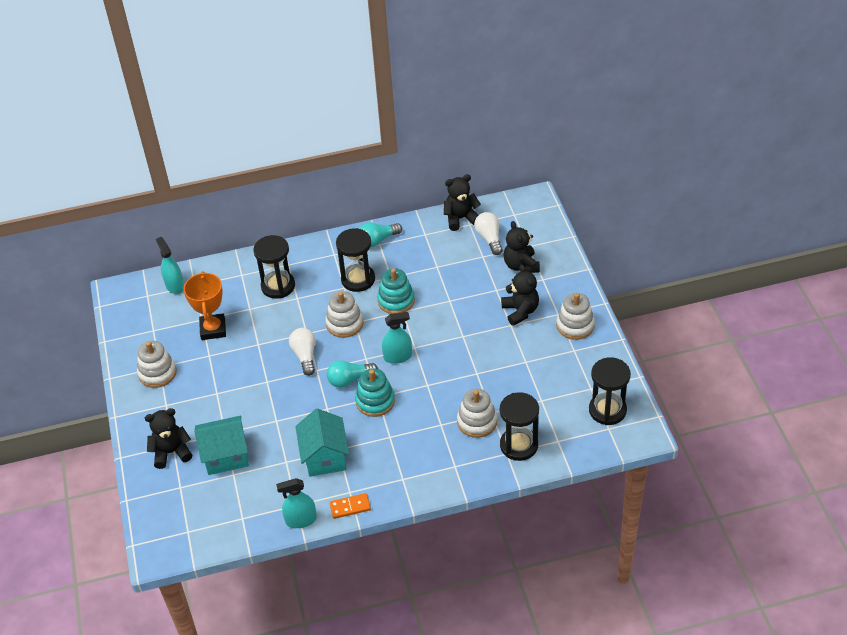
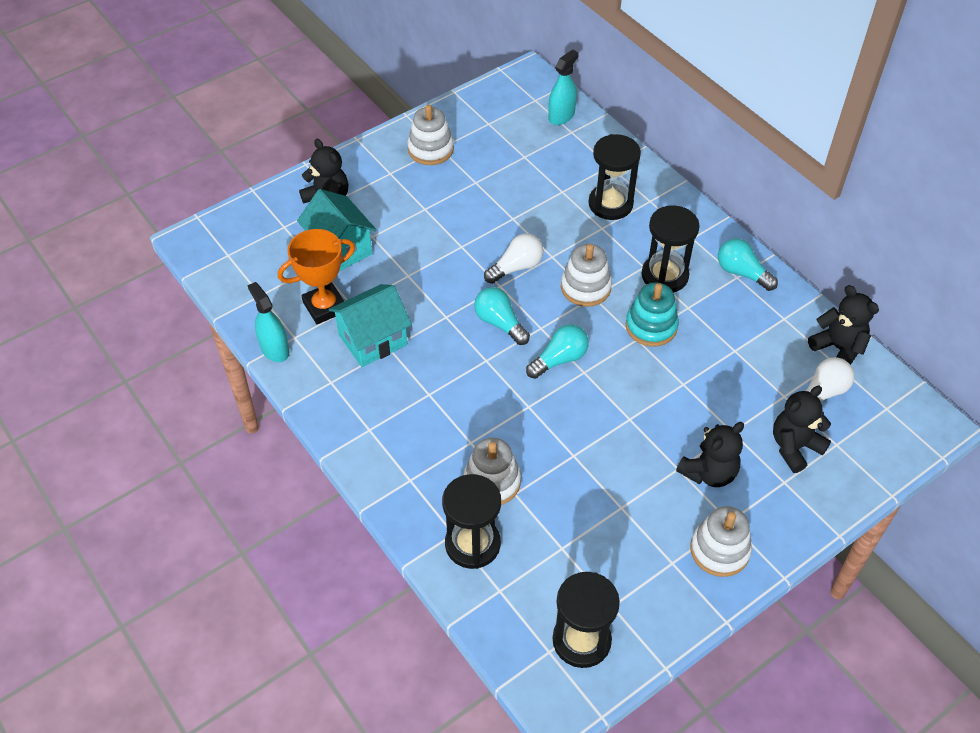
camera: 65 degrees right, 5 degrees up
orange trophy [183,271,226,340] -> orange trophy moved to [278,229,355,324]
orange domino [330,493,371,519] -> none
turquoise stacking toy [355,368,395,417] -> none
turquoise spray bottle [382,312,412,364] -> turquoise light bulb [526,324,589,379]

